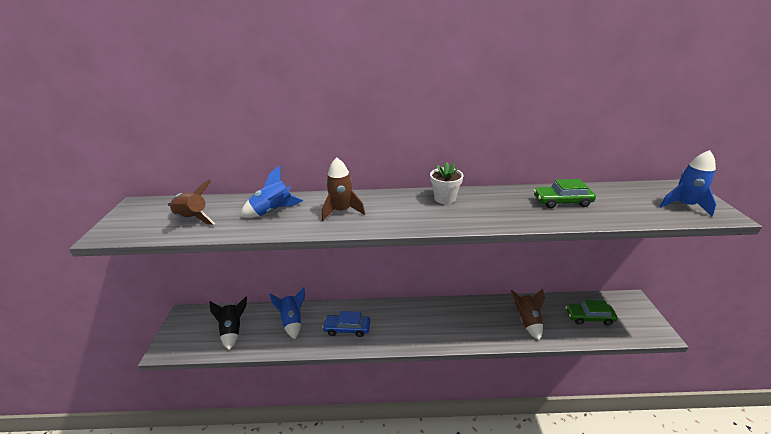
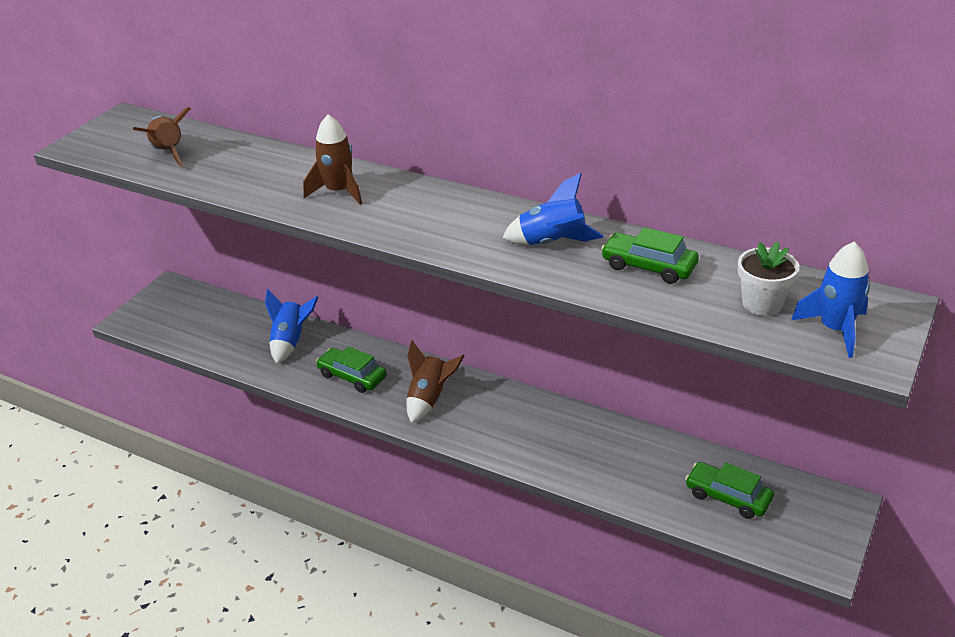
camera: 30 degrees right, 5 degrees up
black rocket [209,297,247,350] -> none
blue rocket [240,165,303,218] -> blue rocket moved to [502,173,604,245]
blue car [322,311,370,337] -> green car [316,346,387,393]
white flower pot [430,162,464,204] -> white flower pot moved to [738,242,800,316]
brown rocket [511,288,545,340] -> brown rocket moved to [407,340,464,423]

